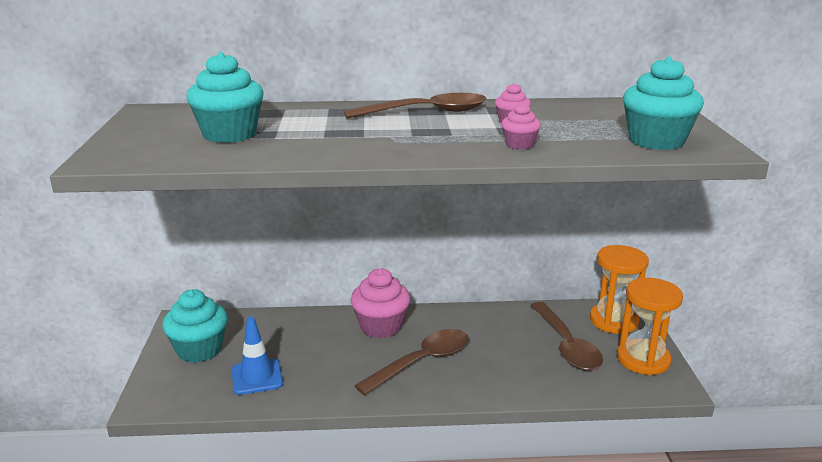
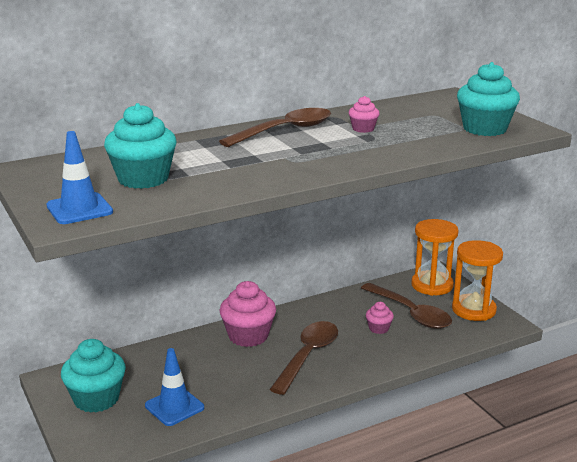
camera: 25 degrees left, 0 degrees up
pink cupcake [501,103,541,149] -> pink cupcake moved to [366,302,394,334]
none -> blue traffic cone [46,131,113,224]

